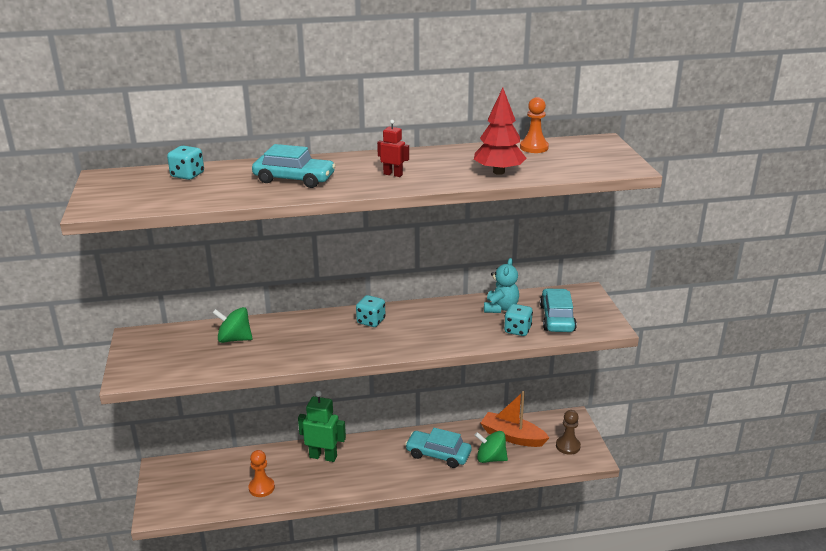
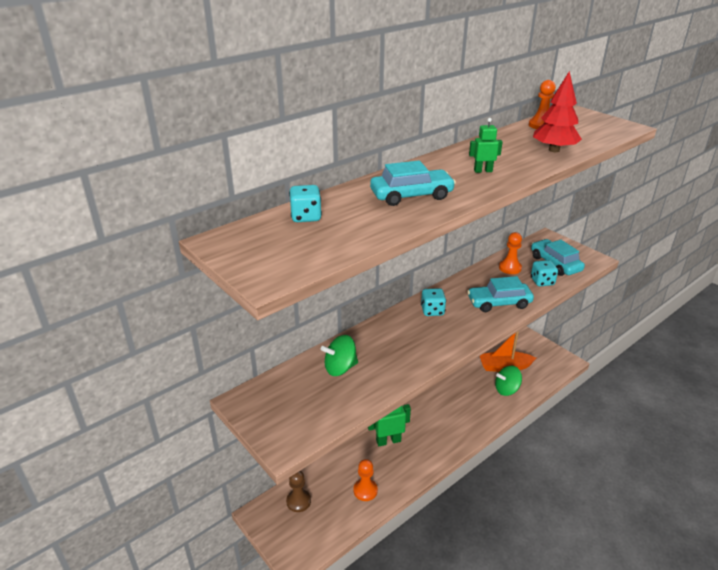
camera: 30 degrees left, 5 degrees up
red robot [377,120,409,177] -> green robot [469,118,503,173]
turquoise car [405,428,472,468] -> turquoise car moved to [467,276,534,312]
turquoise teddy bear [484,258,519,313] -> orange pawn [499,232,522,274]
brown pawn [556,410,581,455] -> brown pawn moved to [286,471,311,512]

